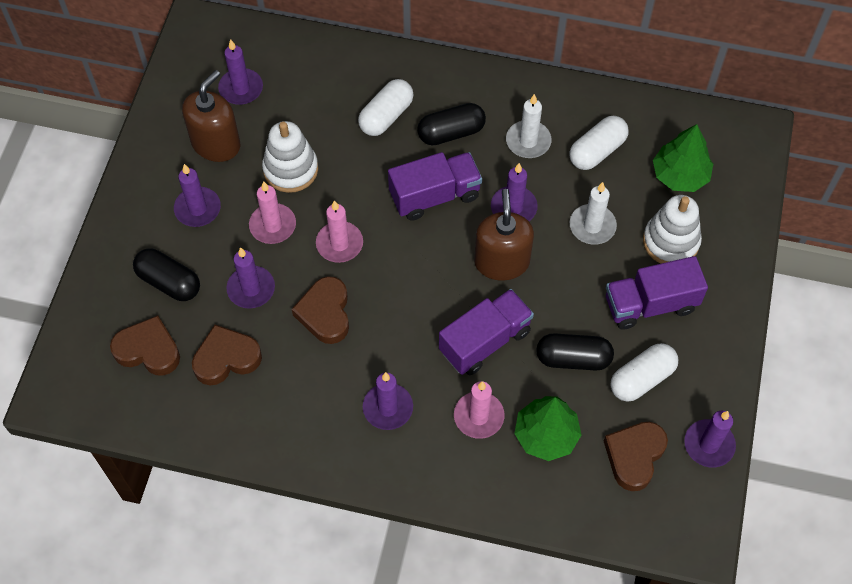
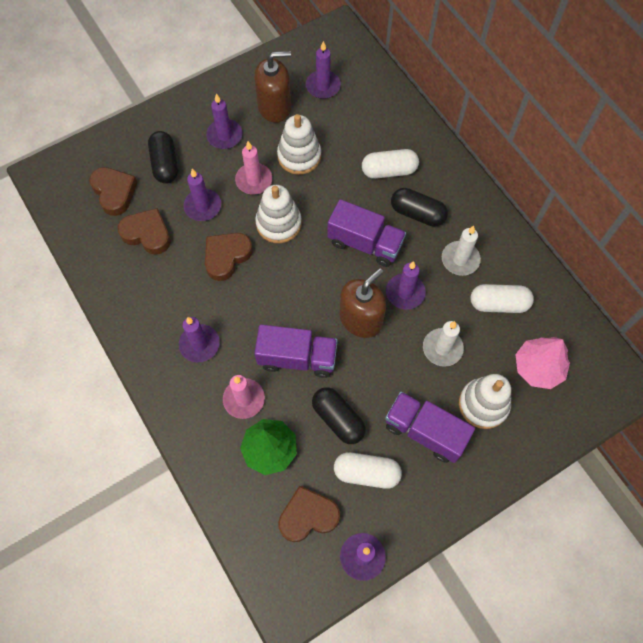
camera: 45 degrees right, 5 degrees up
pink candle [316,200,363,263] -> white stacking toy [255,185,302,243]
green tree [653,124,713,192] -> pink tree [515,337,570,389]

